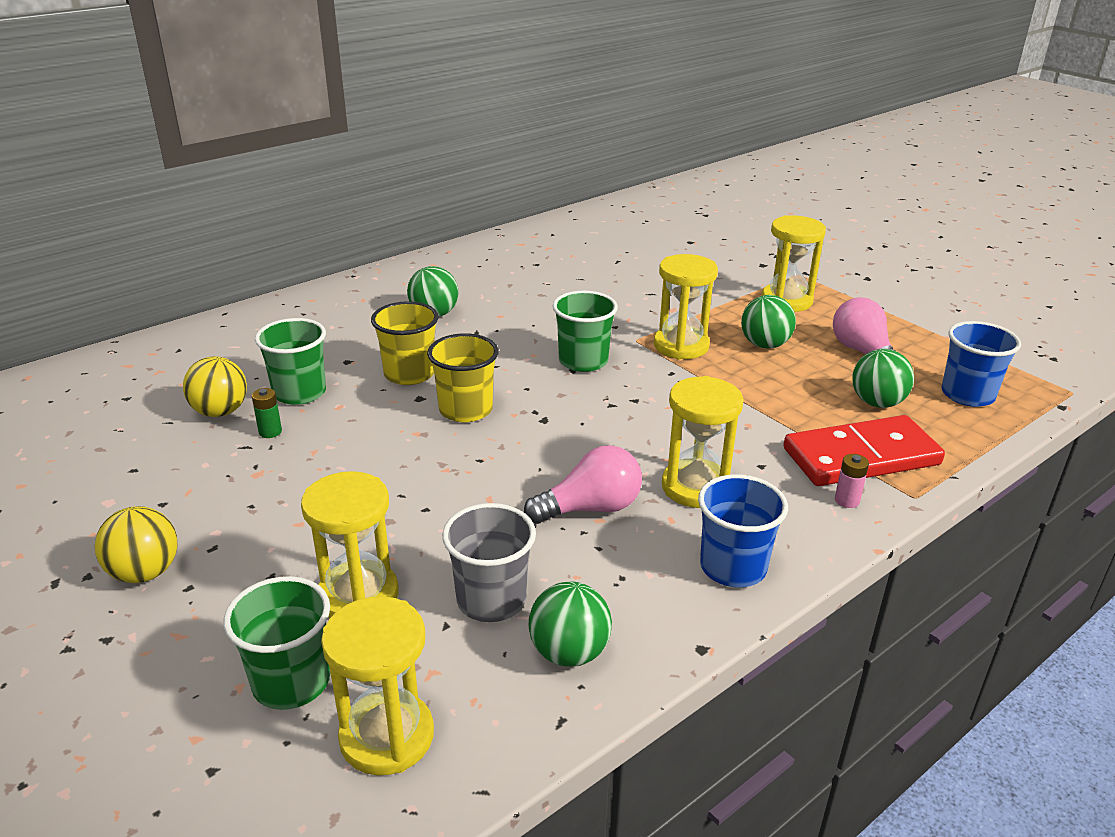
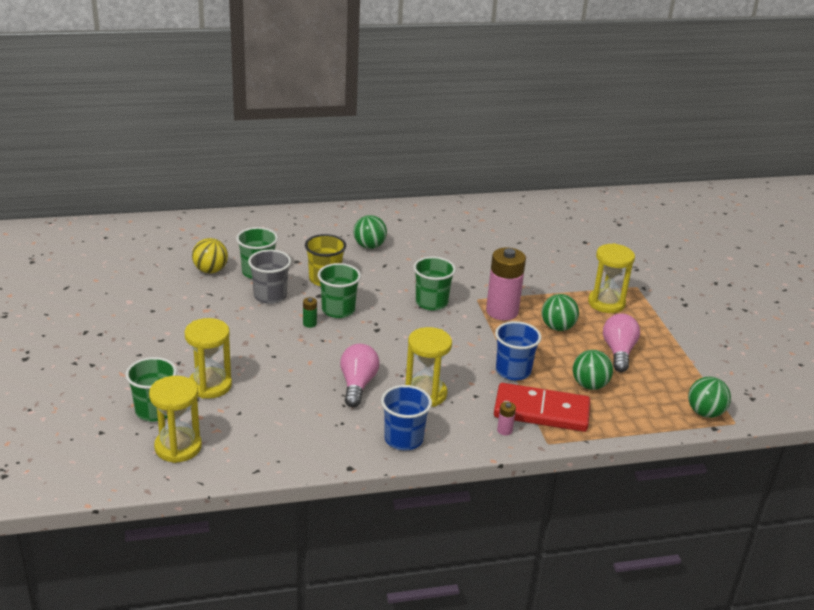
camera: 25 degrees right, 0 degrees up
yellow ball [95,506,178,583] -> none
green battery [252,388,282,438] -> green battery moved to [303,297,317,328]
yellow cup [427,333,499,422] -> green cup [318,263,361,318]
grey cup [442,503,536,622] -> grey cup moved to [248,250,291,304]
pink light bulb [524,445,642,524] -> pink light bulb turned 90 degrees counterclockwise [340,344,380,407]
green ball [529,581,612,667] -> green ball moved to [688,377,731,418]
yellow hourglass [654,254,718,360] -> pink battery [486,247,526,320]
blue cup [942,321,1021,407] -> blue cup moved to [495,321,541,380]

